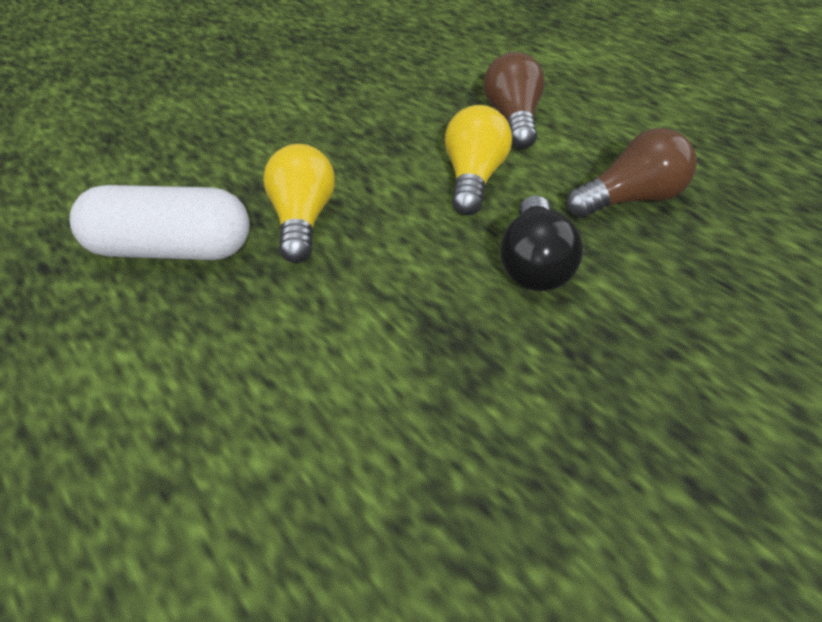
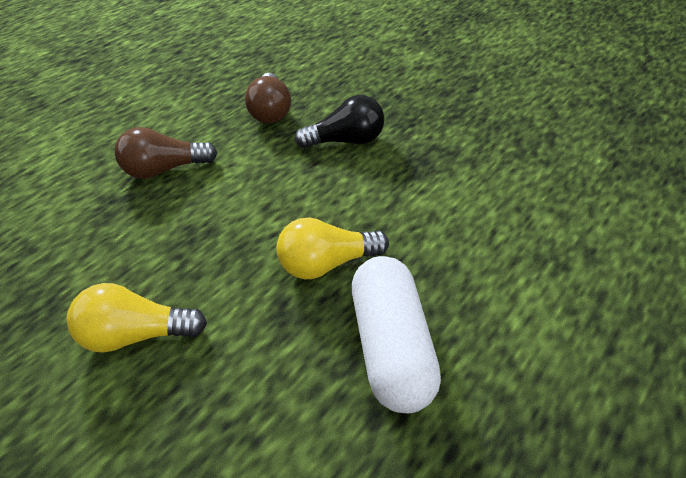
camera: 105 degrees left, 5 degrees up
yellow light bulb [445,105,512,215] -> yellow light bulb moved to [67,283,207,353]
brown light bulb [567,128,697,218] -> brown light bulb turned 150 degrees counterclockwise [245,73,291,123]

